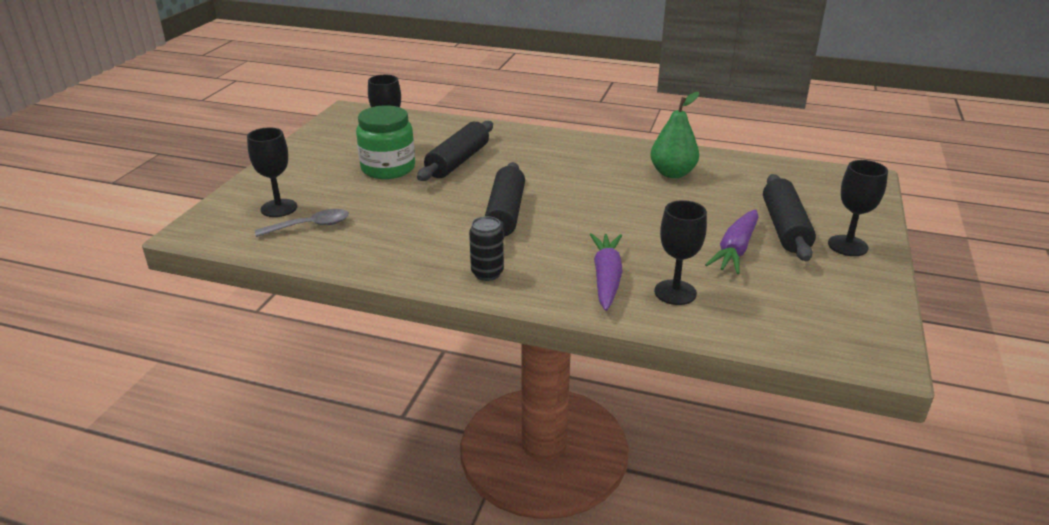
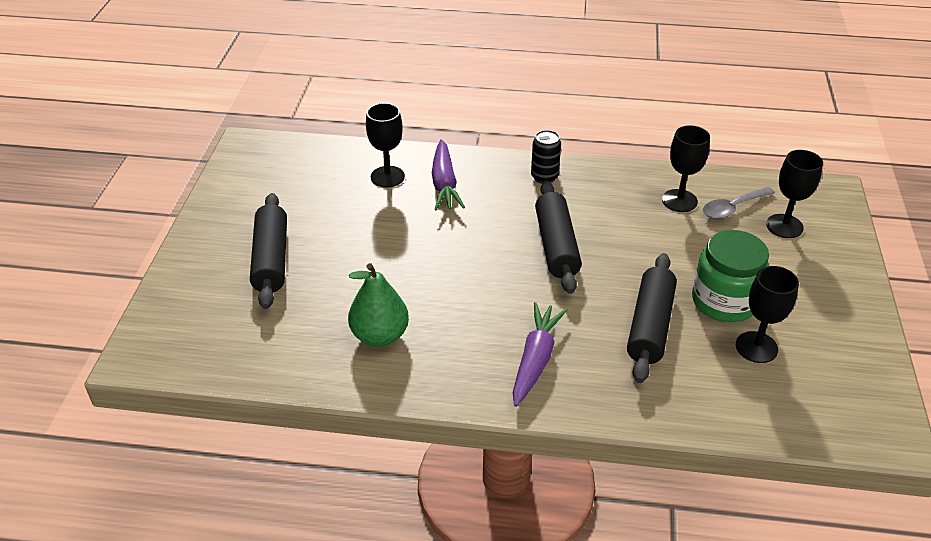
camera: 170 degrees right, 10 degrees up
purple carrot [705,209,758,274] -> purple carrot moved to [513,302,567,407]
black goblet [828,160,888,256] -> black goblet moved to [662,125,710,212]

